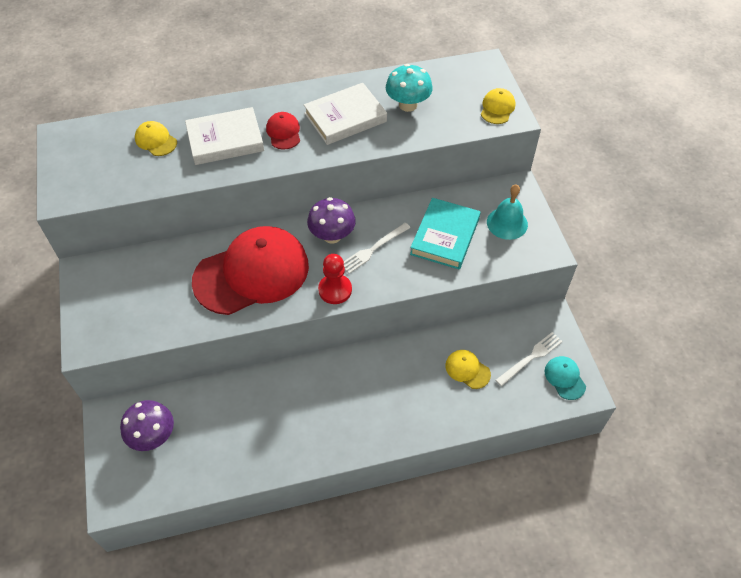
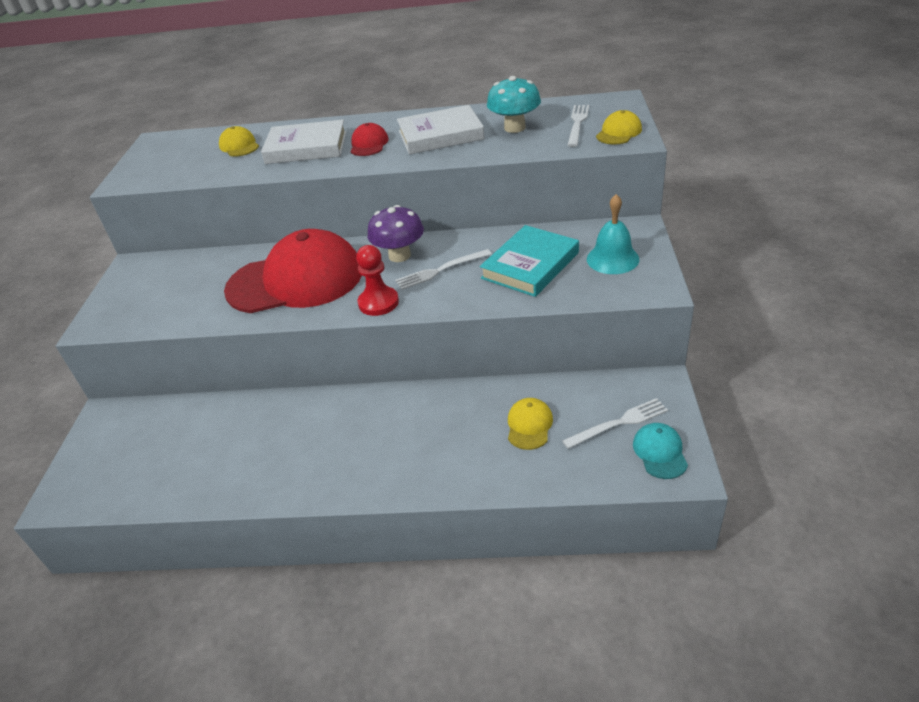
camera: 20 degrees right, 15 degrees down
purple mushroom [120,400,174,451] -> none
yellow cap [445,350,491,389] -> yellow cap turned 45 degrees clockwise [508,398,553,450]
none -> white fork [567,105,589,147]

